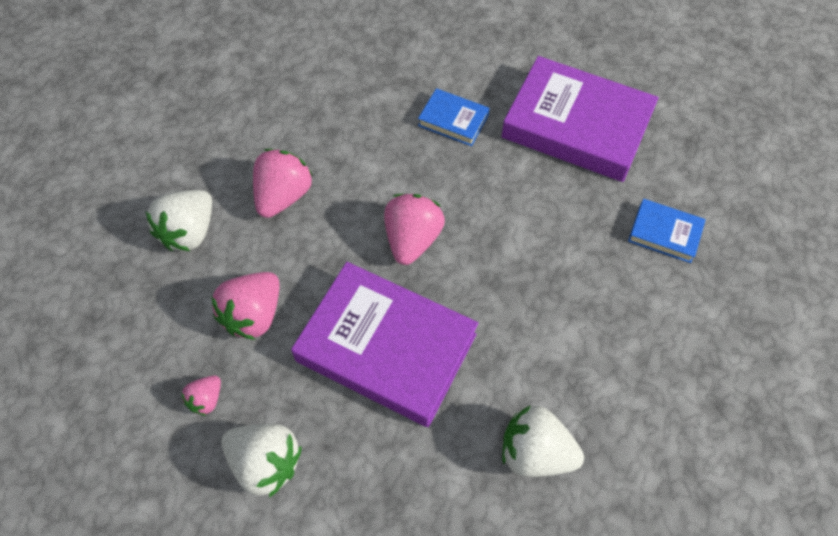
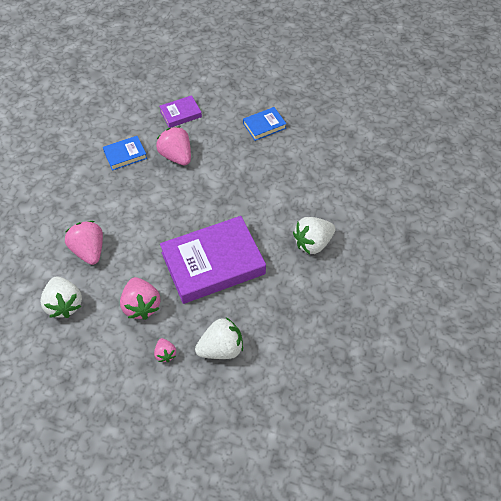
camera: 50 degrees left, 5 degrees down
pink strawberry [384,194,445,265] -> pink strawberry moved to [156,126,191,165]
purple book [501,56,658,182] -> purple book [159,95,202,128], size x0.46

